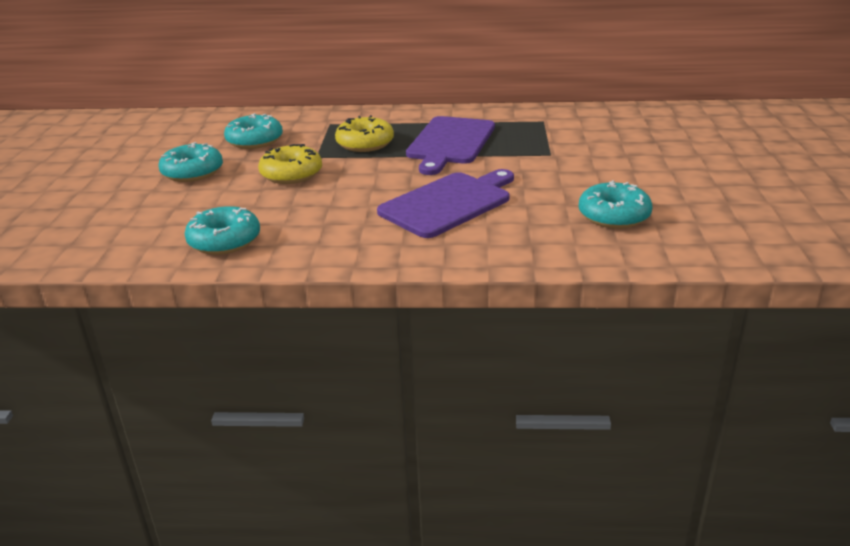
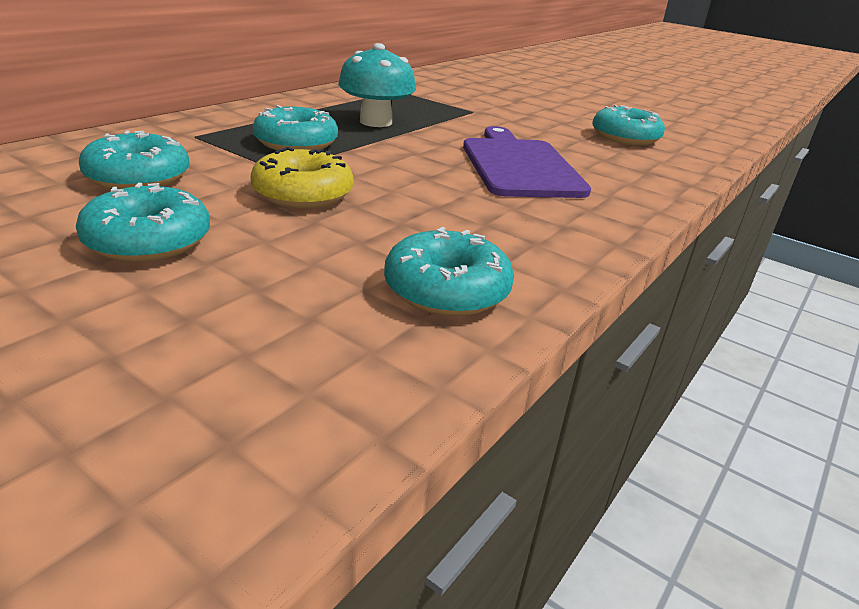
camera: 60 degrees left, 0 degrees up
yellow donut [335,115,394,152] -> turquoise donut [253,105,338,150]
purple cutting board [406,116,495,175] -> turquoise mushroom [338,43,416,127]

